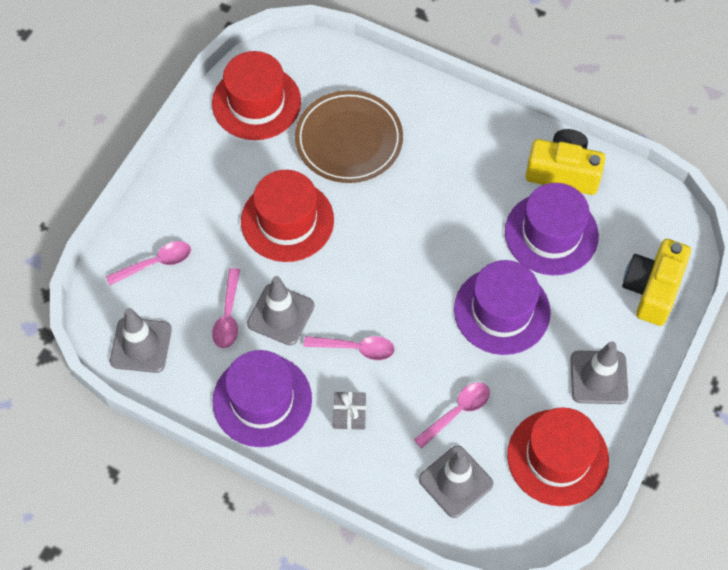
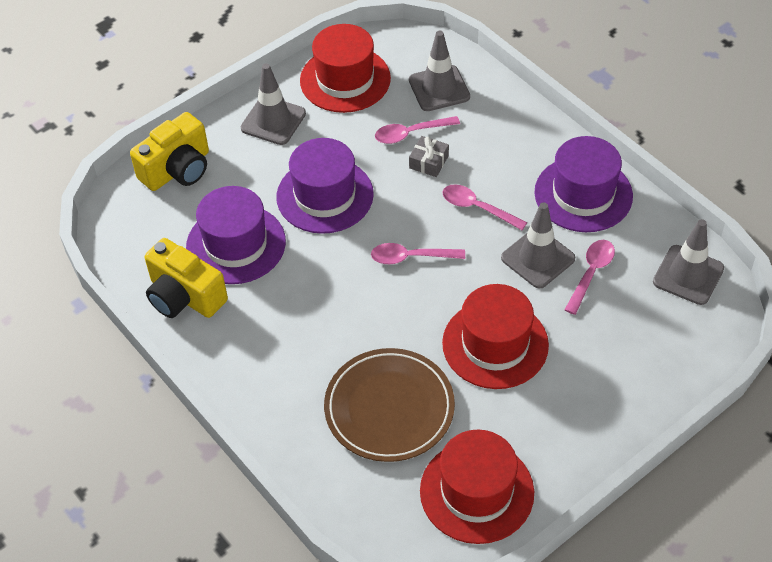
camera: 155 degrees left, 10 degrees down
pink spoon [106,241,191,285] -> pink spoon moved to [371,243,465,264]
grey gift [333,392,366,430] -> grey gift moved to [409,136,449,177]

